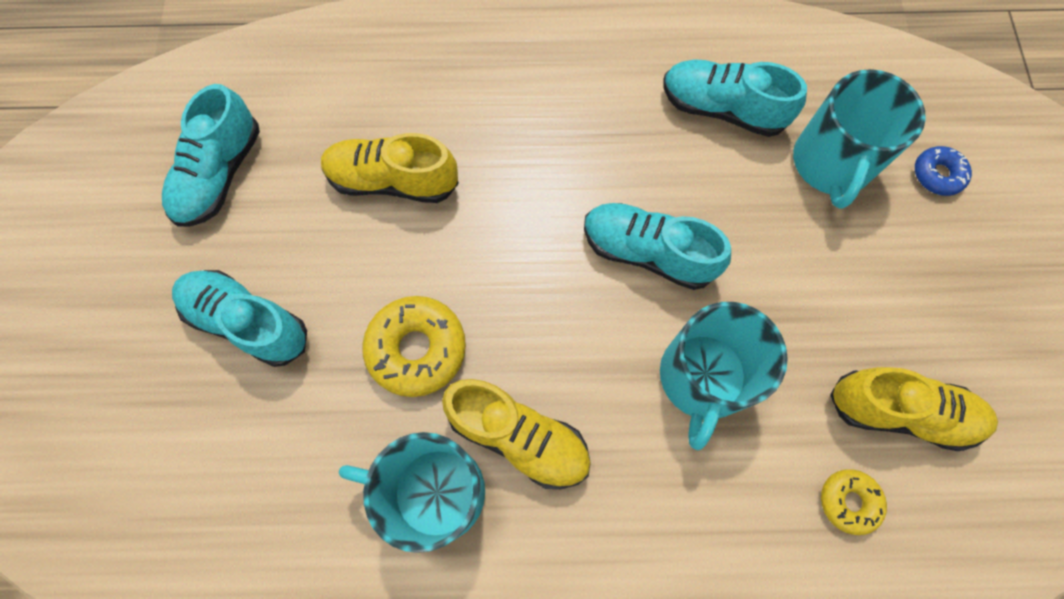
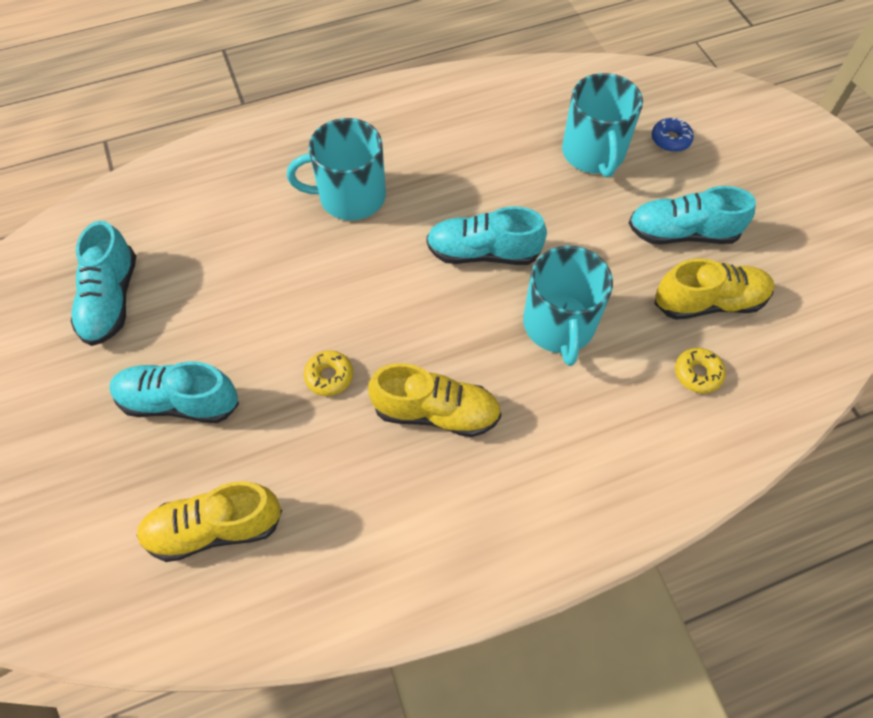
camera: 20 degrees left, 10 degrees down
yellow shoe [321,133,459,203] -> yellow shoe moved to [136,481,282,562]
turquoise mug [339,432,485,553] -> turquoise mug moved to [287,118,386,220]
yellow donut [362,296,466,397] -> yellow donut [304,350,353,396], size x0.58
turquoise shoe [663,59,807,137] -> turquoise shoe moved to [629,186,756,245]

